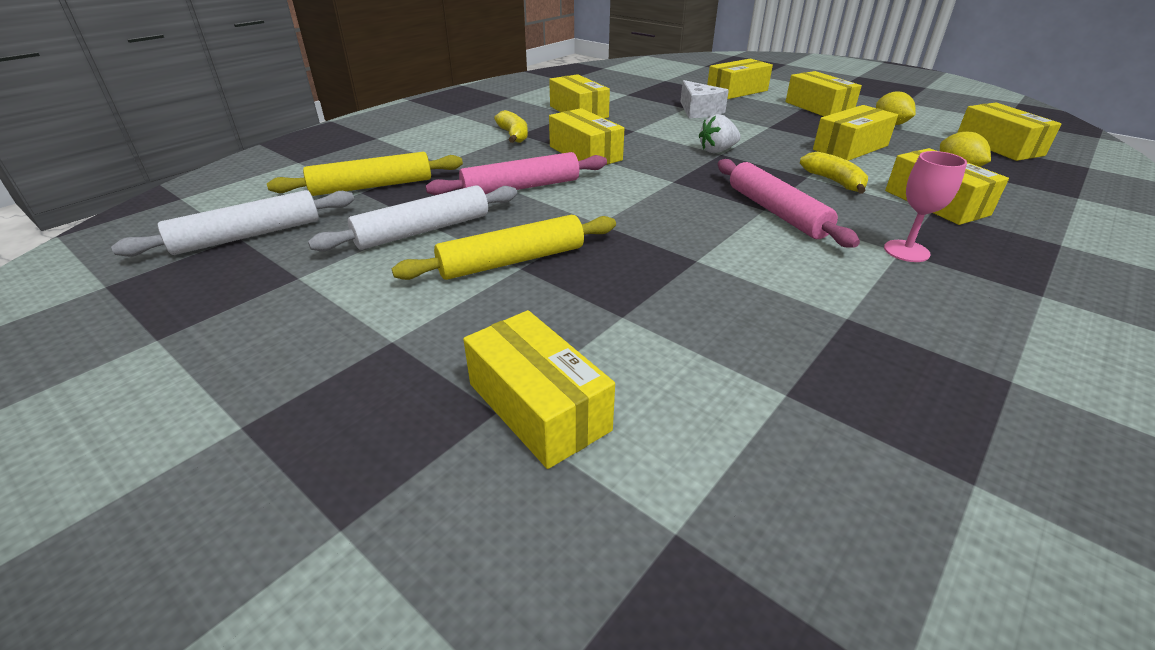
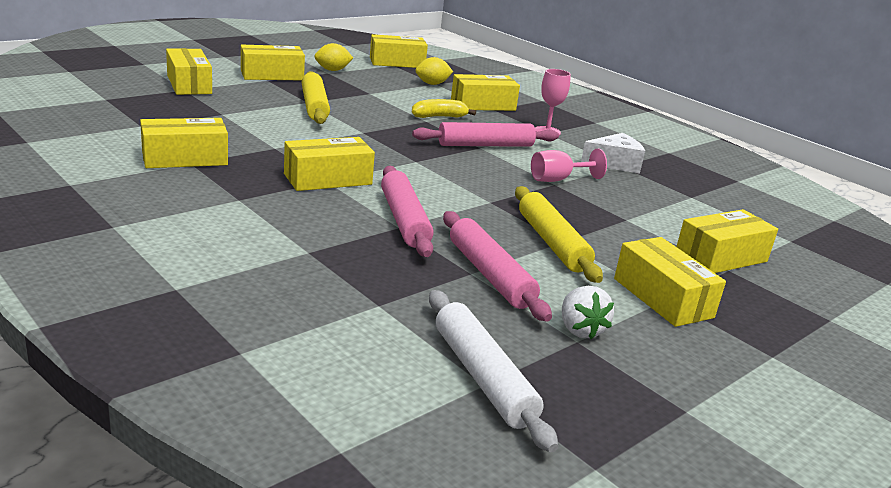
camera: 85 degrees left, 10 degrees down
yellow rolling pin [267,152,463,196] -> yellow rolling pin moved to [302,71,330,124]
white rolling pin [308,185,517,251] -> pink rolling pin [443,211,552,322]
yellow banana [494,110,528,143] -> none
white cheese [680,80,729,118] -> white cheese moved to [581,133,645,174]
white strawberry [699,114,741,153] -> white strawberry moved to [562,286,614,339]
yellow box [813,105,898,161] -> yellow box moved to [614,237,726,327]
none -> pink goblet [531,149,607,182]

